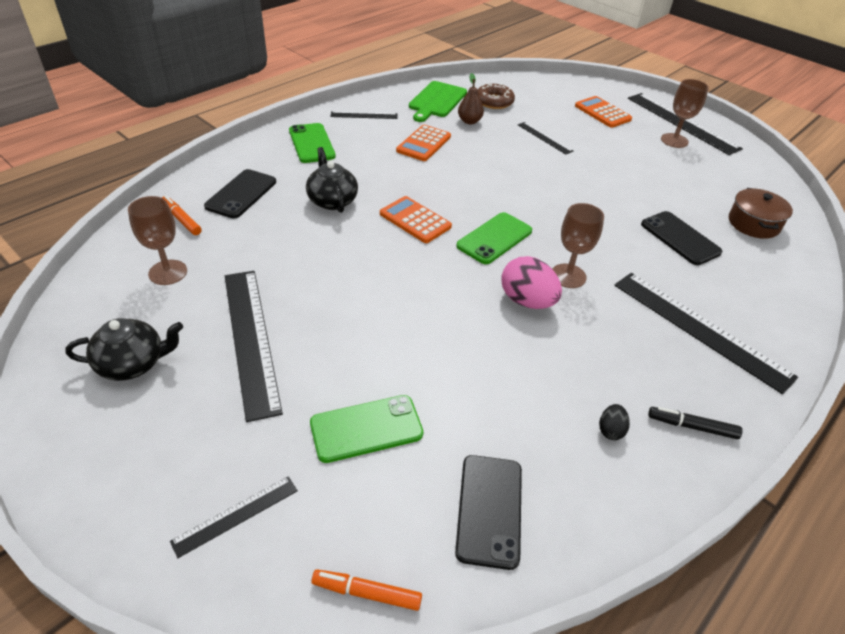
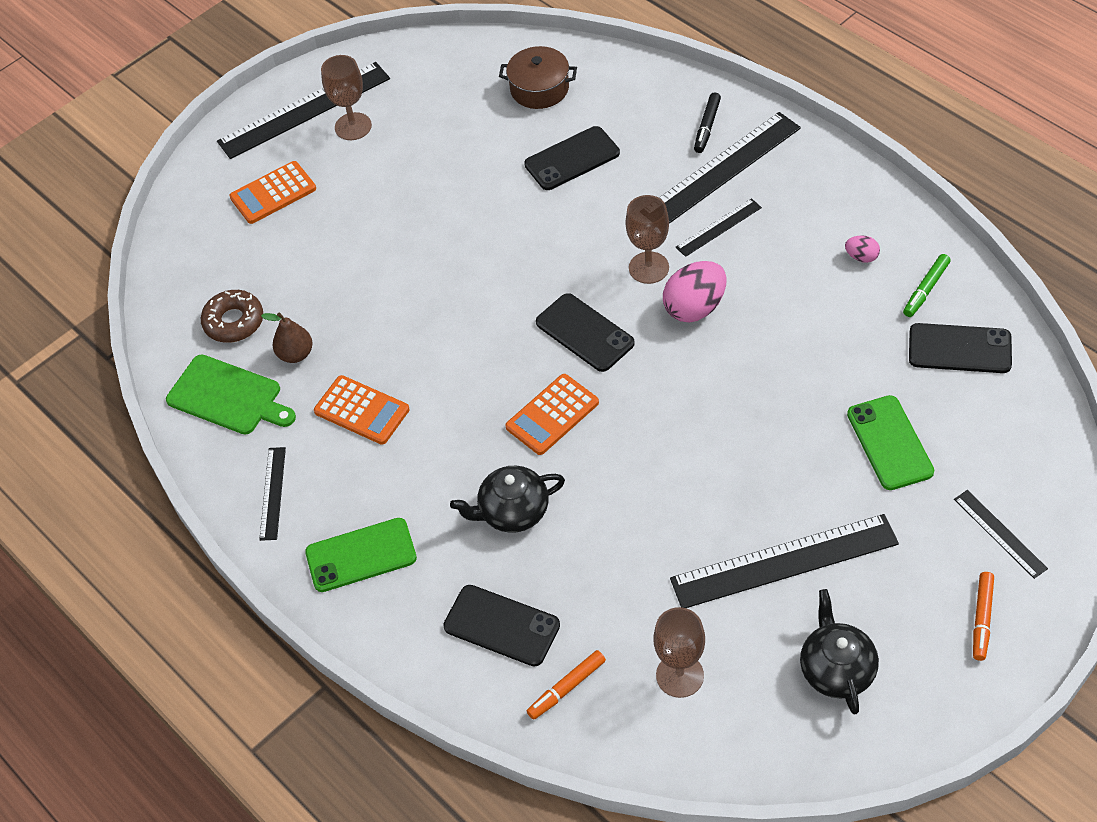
camera: 80 degrees left, 10 degrees up
orange marker [311,569,422,611] -> orange marker moved to [973,572,994,661]
green phone [456,212,532,264] -> black phone [536,293,635,372]
black ruler [518,122,573,154] -> black ruler moved to [676,198,762,257]
black egg [599,404,630,440] -> pink egg [845,235,880,263]
black marker [648,407,742,439] -> black marker moved to [694,93,721,153]
none -> green marker [903,254,951,317]

